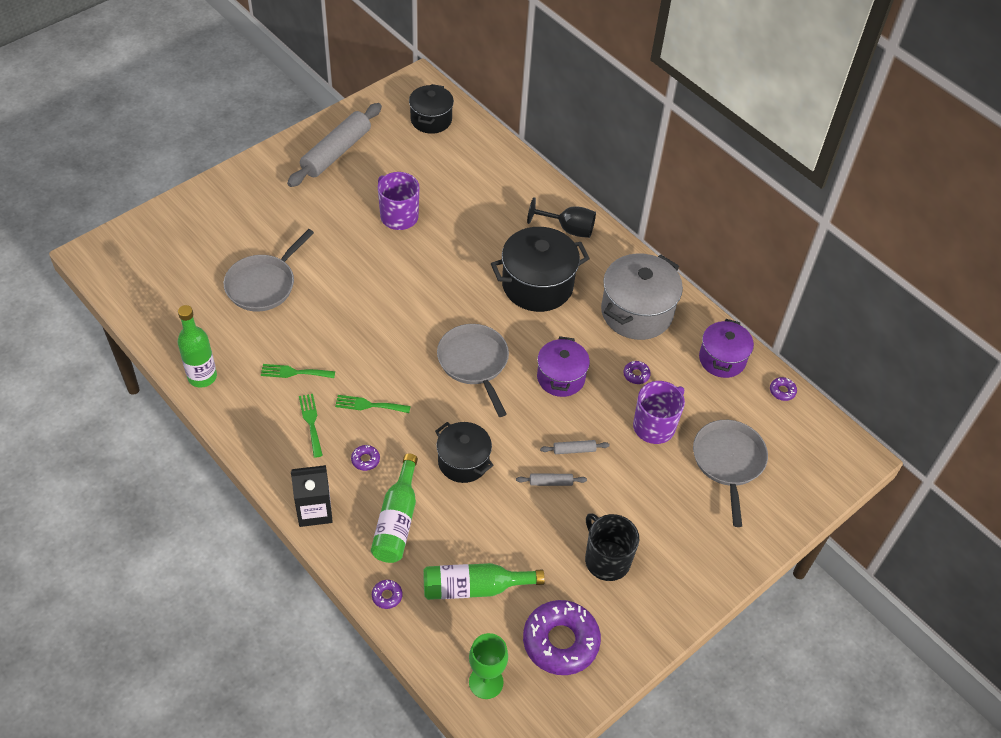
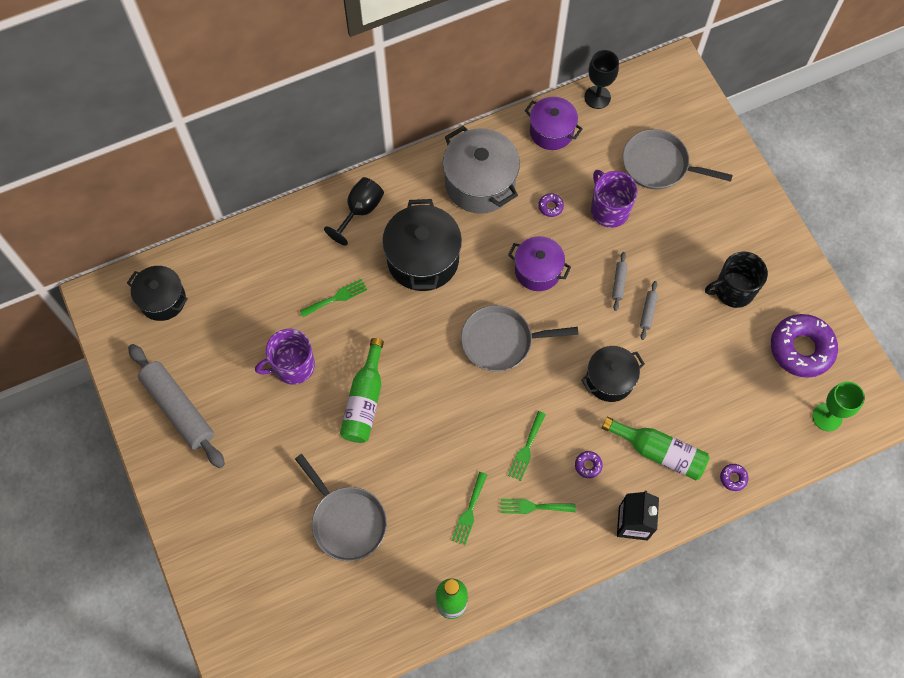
camera: 70 degrees left, 15 degrees up
green bottle [423,563,545,600] -> green bottle moved to [340,338,384,443]
purple donut [770,377,797,401] -> black goblet [584,50,619,109]
none -> green fork [300,279,367,317]

